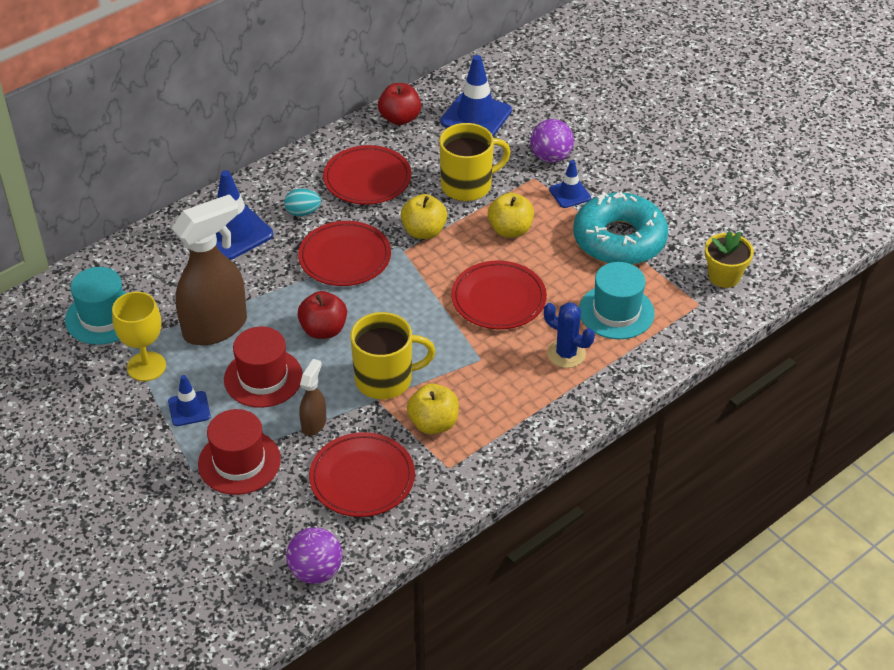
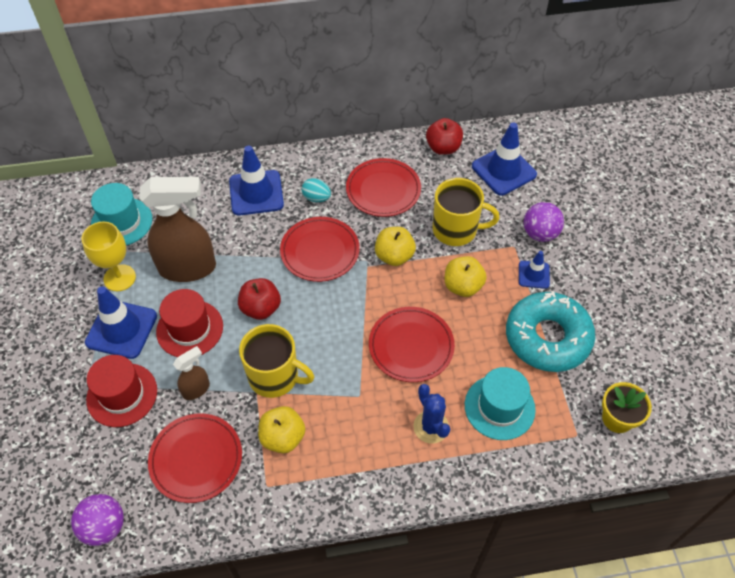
camera: 30 degrees right, 10 degrees up
blue traffic cone [168,375,211,426] -> blue traffic cone [85,286,157,359], size x1.80

